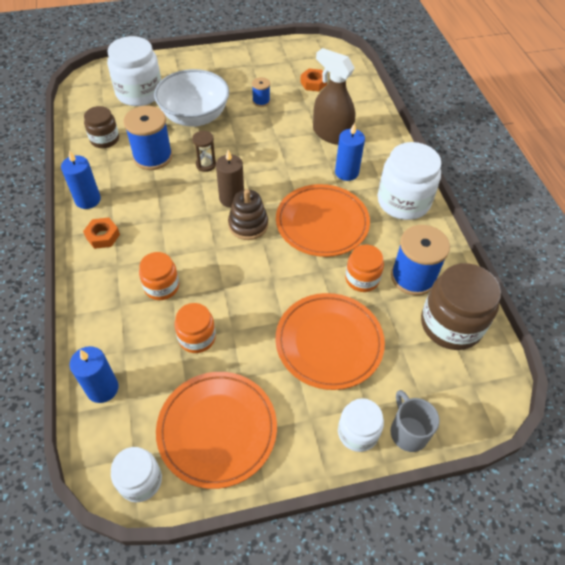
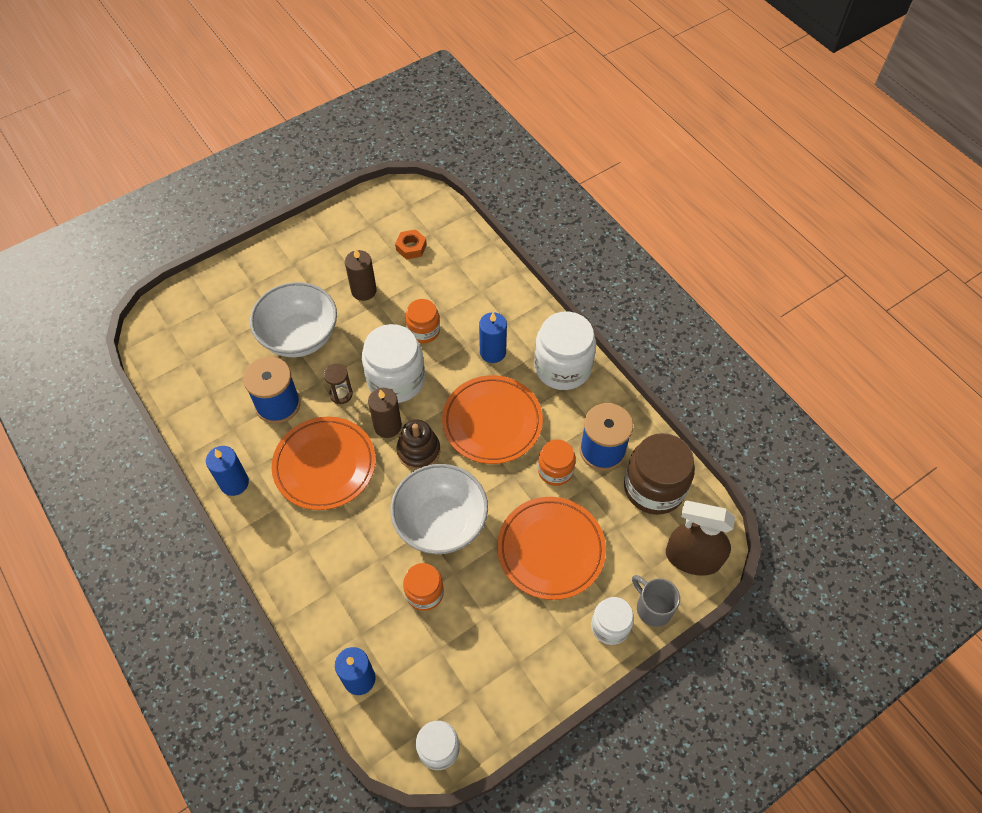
camera: 20 degrees left, 5 degrees up
orange nut [83,218,120,249] -> none
brown jar [84,106,119,148] -> none
white jar [107,36,161,106] -> white jar moved to [362,324,425,403]
orange jar [139,252,179,300] -> orange jar moved to [405,299,440,343]
orange plate [156,372,277,489] -> orange plate moved to [271,417,376,510]
blue spool [252,77,270,107] -> brown candle [345,248,377,301]
brown spray bottle [313,48,355,145] -> brown spray bottle moved to [666,501,735,576]
none -> white bowl [391,464,488,554]

